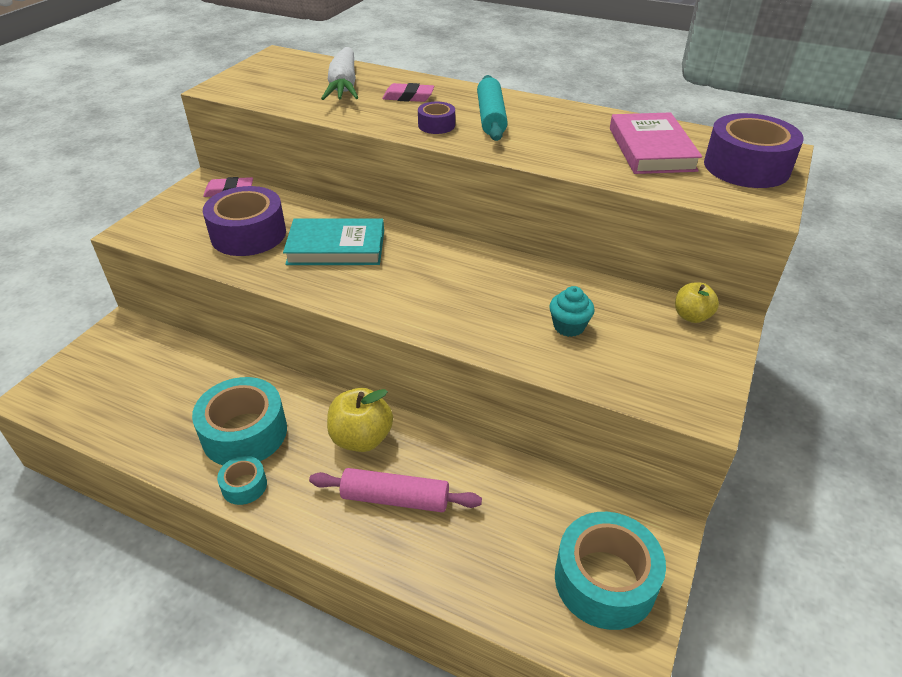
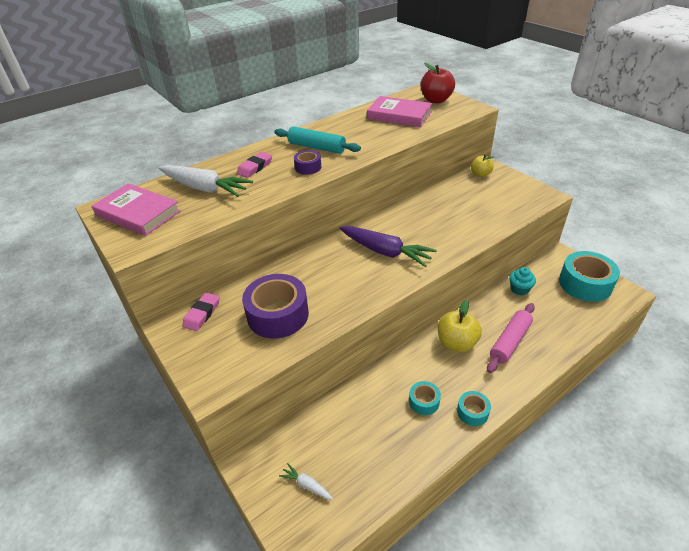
camera: 60 degrees left, 0 degrees up
turquoise tape [192,377,287,465] -> turquoise tape [409,381,441,415], size x0.49
turquoise book [283,218,384,265] -> none
turquoise cupcake [549,286,595,337] -> turquoise cupcake moved to [509,267,536,295]
purple tape [704,113,804,188] -> red apple [420,63,455,103]
none -> pink book [91,183,181,236]
none -> white carrot [279,463,333,500]
none -> purple carrot [340,226,437,267]

